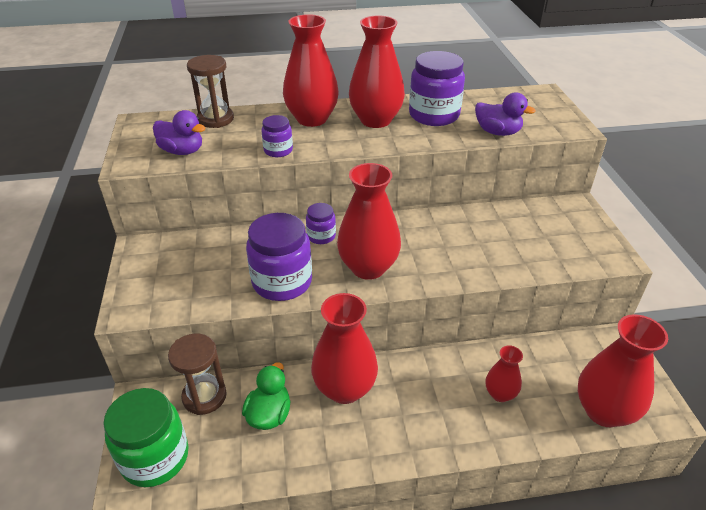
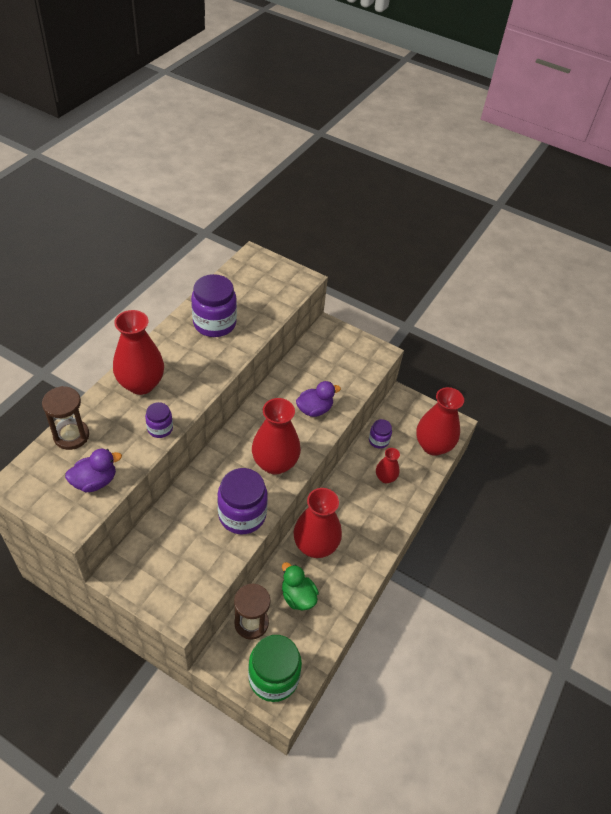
camera: 55 degrees left, 10 degrees up
purple jar [306,203,336,244] -> purple jar moved to [369,419,392,449]
red vase [349,15,405,128] -> none
purple duck [475,92,536,136] -> purple duck moved to [296,381,341,417]

